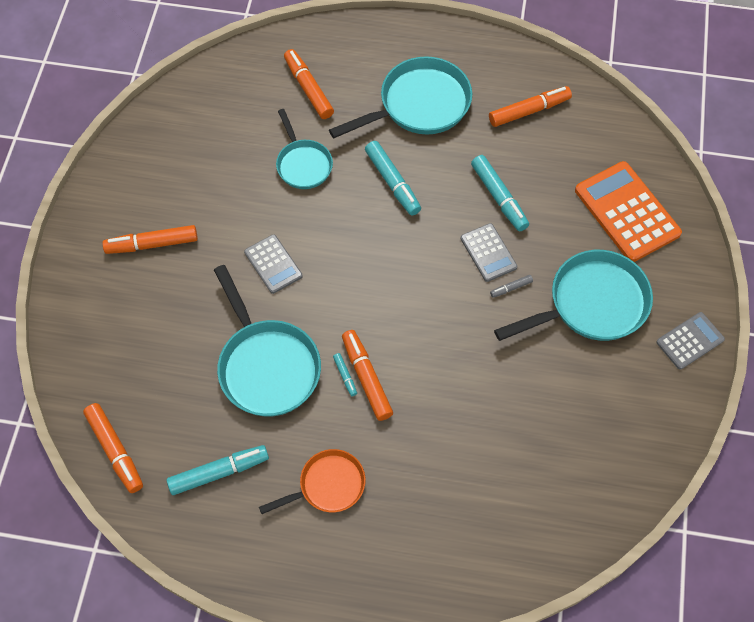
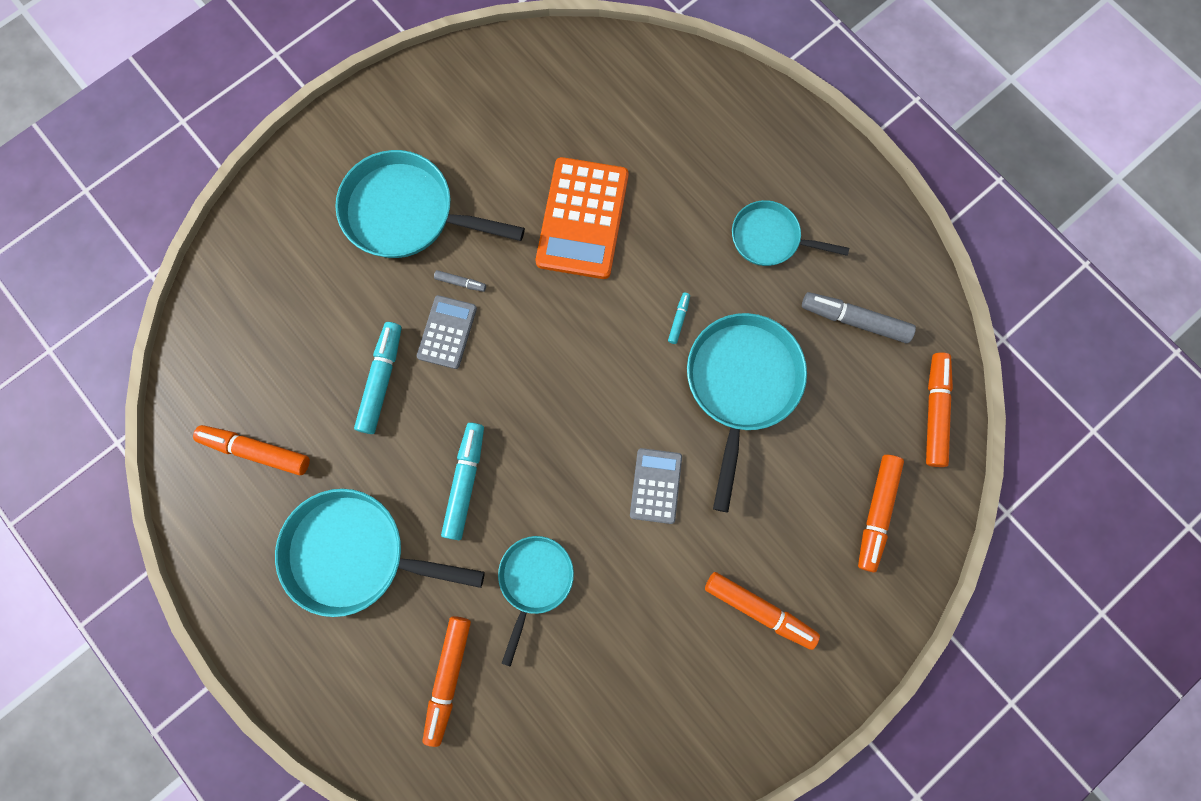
camera: 140 degrees left, 15 degrees up
turquoise marker [167,445,269,495] -> grey marker [802,292,916,343]
orange pan [259,449,366,514] -> turquoise pan [732,200,849,266]
orange marker [342,330,393,421] -> orange marker moved to [858,455,904,573]
orange calculator [575,161,682,262] -> orange calculator moved to [536,157,629,279]
grey calculator [656,312,725,370] -> none

